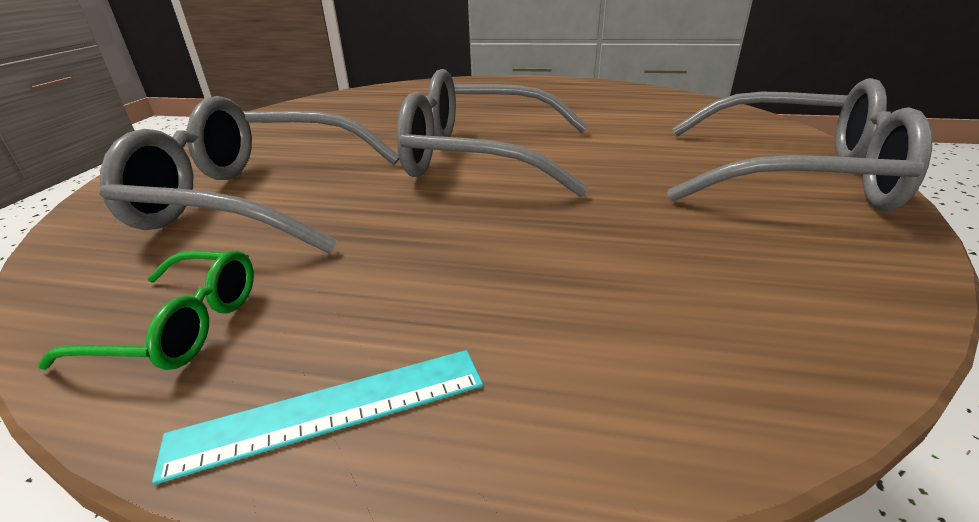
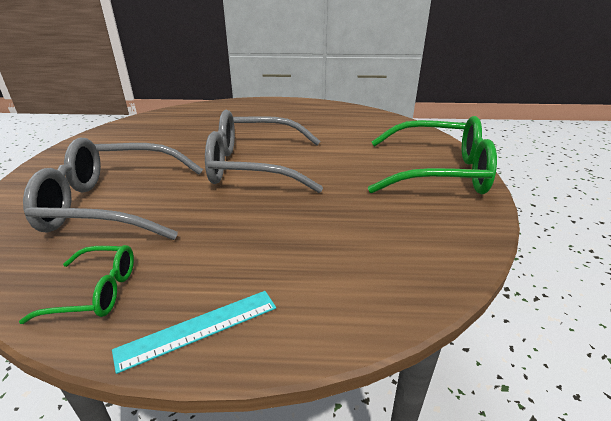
camera: 10 degrees left, 0 degrees up
grey glasses [667,78,932,211] -> green glasses [368,116,497,194]

